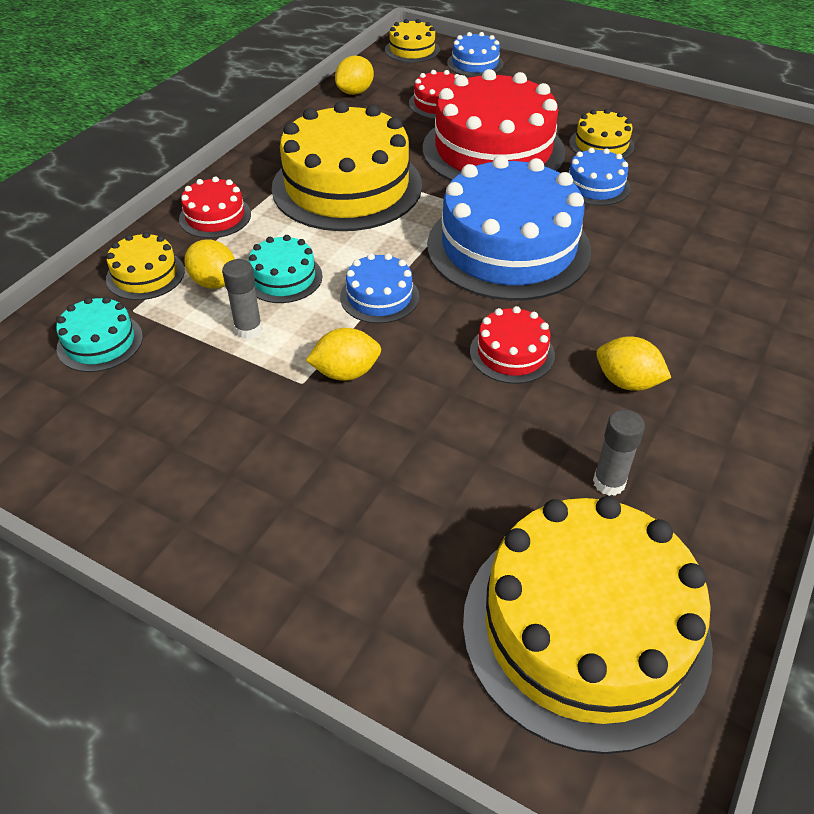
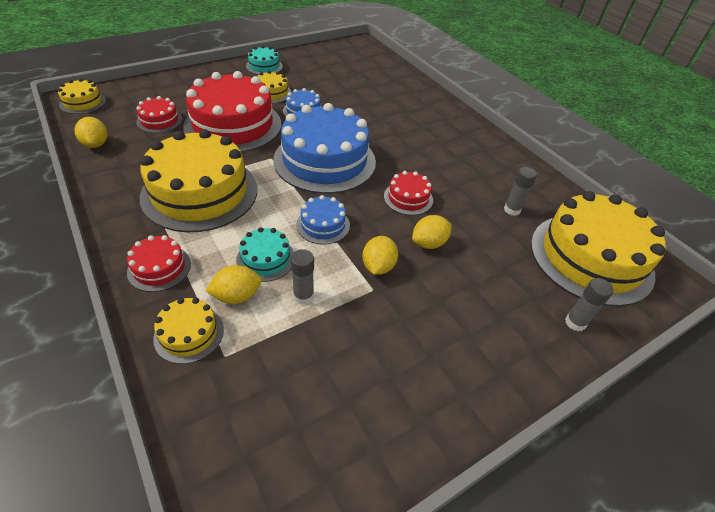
camera: 65 degrees left, 0 degrees up
turquoise cake [56,296,143,372] -> turquoise cake moved to [246,46,283,75]
blue cake [447,32,503,77] -> none
yellow lemon [596,336,671,391] -> yellow lemon moved to [412,215,452,249]
none -> grey glue stick [565,278,614,331]

